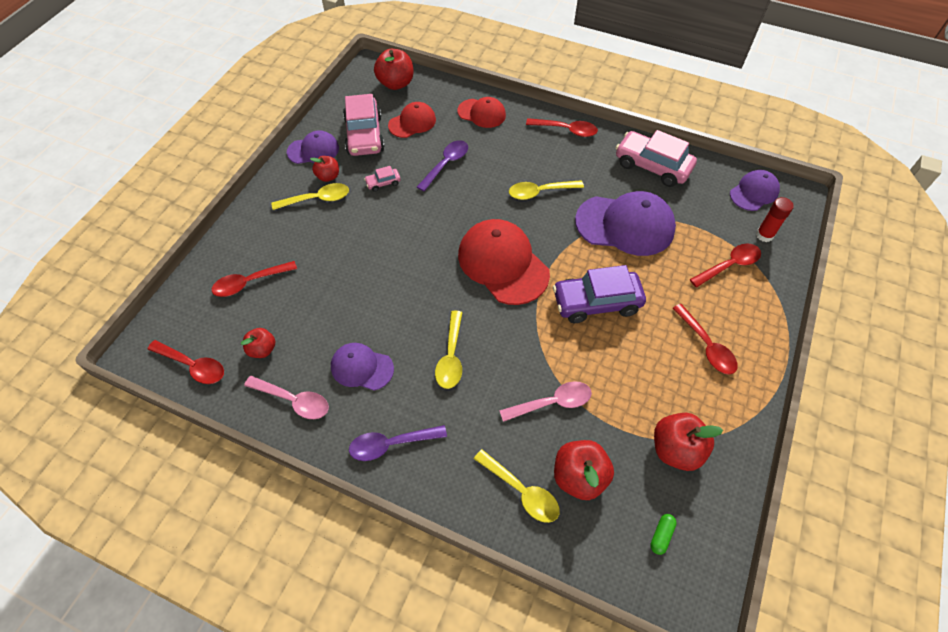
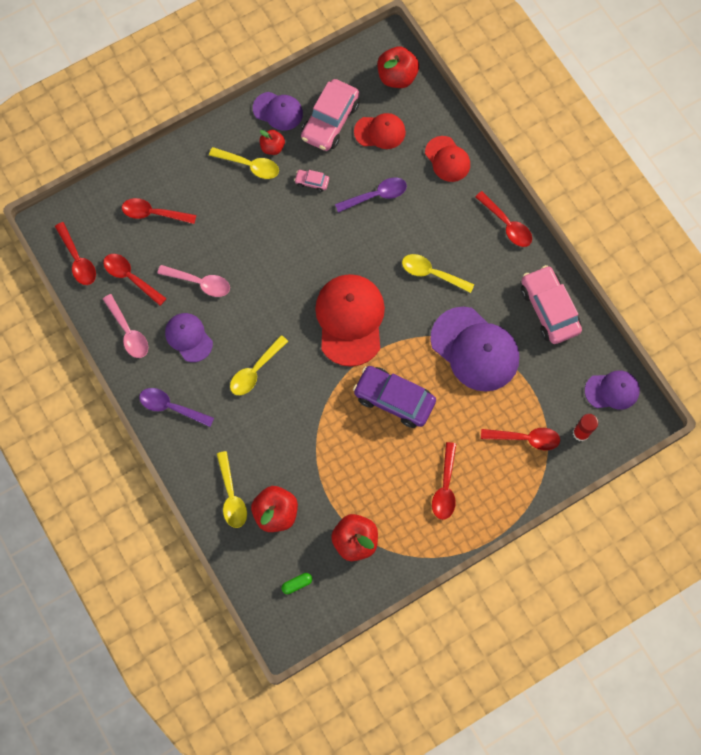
camera: 35 degrees right, 15 degrees up
red apple [241,328,275,358] -> red spoon [103,254,167,306]
pink spoon [499,381,592,422] -> pink spoon moved to [157,265,230,297]

